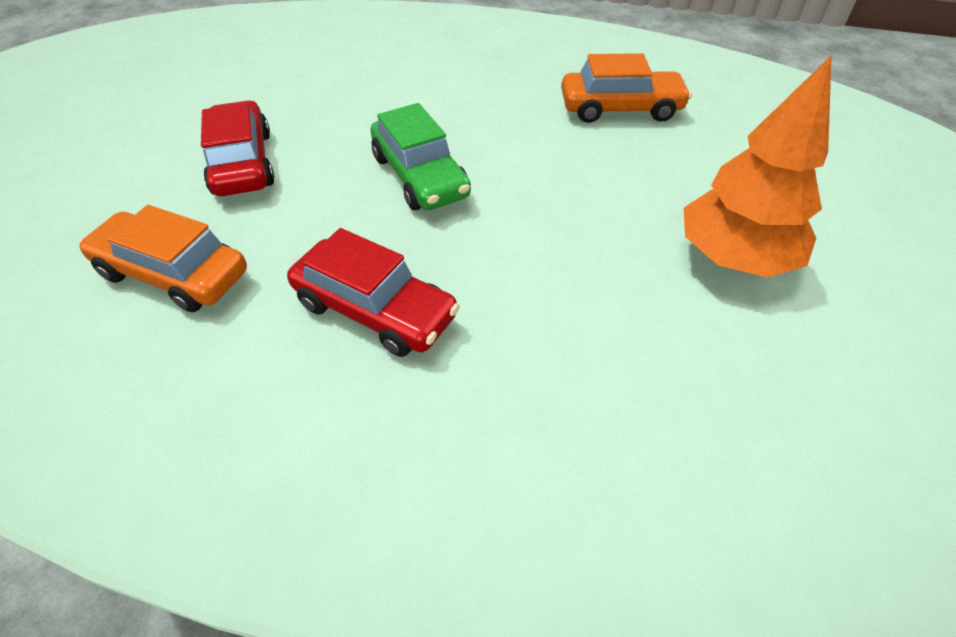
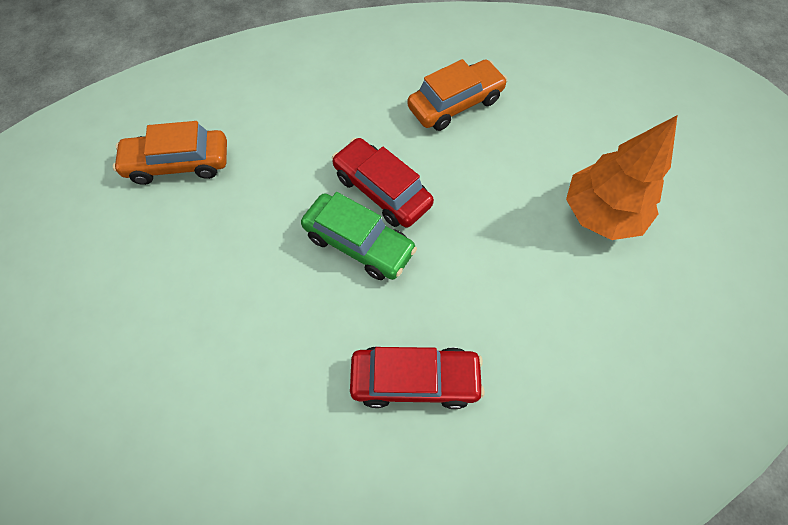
camera: 30 degrees left, 15 degrees up
orange car [79,205,247,312] -> orange car moved to [113,121,227,185]
red car [201,100,275,196] -> red car moved to [332,138,434,228]

